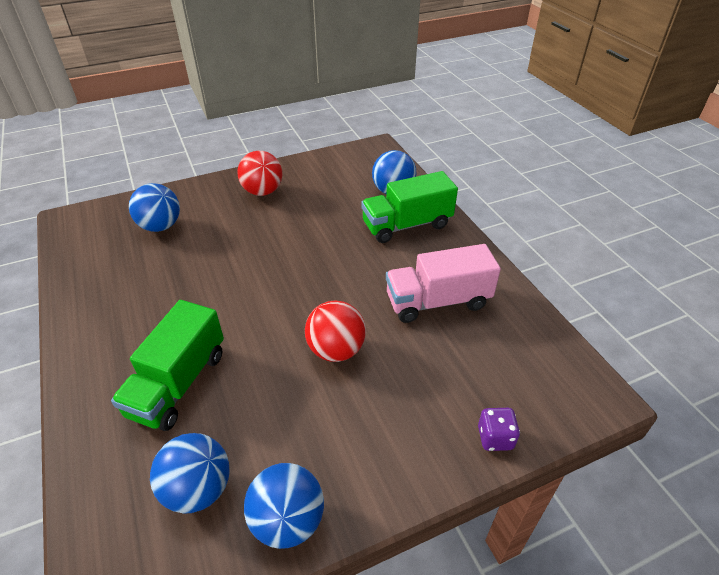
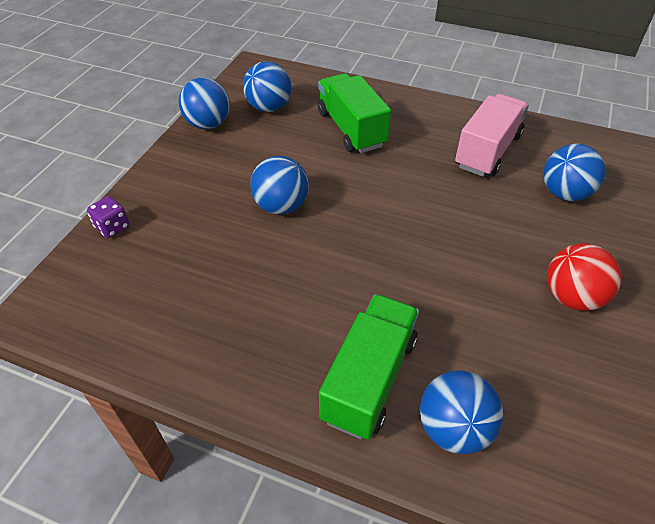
camera: 135 degrees right, 5 degrees up
red ball [305,300,366,362] -> blue ball [250,156,309,215]
pink truck [386,244,501,323] -> pink truck moved to [455,94,529,177]

